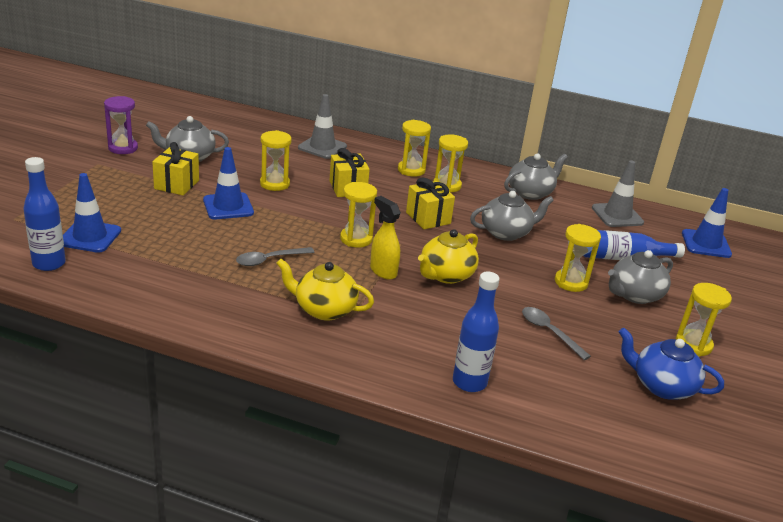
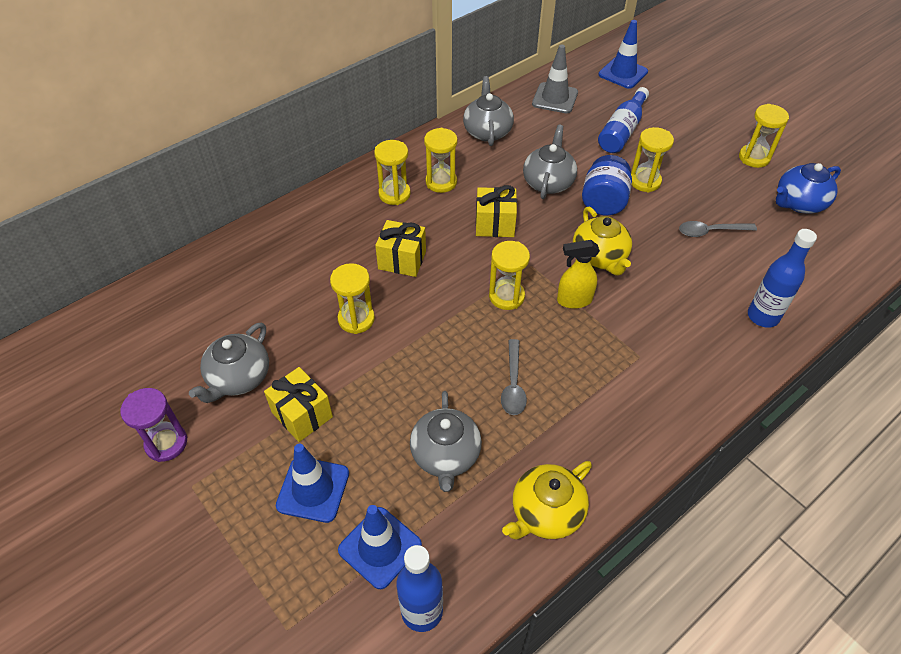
camera: 55 degrees left, 20 degrees up
blue traffic cone [203,147,254,219] -> blue traffic cone moved to [276,444,349,523]
yellow teapot [276,259,374,321] -> yellow teapot moved to [502,461,592,540]
grey traffic cone [298,94,347,159] -> none
grey teapot [608,250,673,304] -> grey teapot moved to [410,391,482,492]
none -> blue jar [582,155,632,215]

